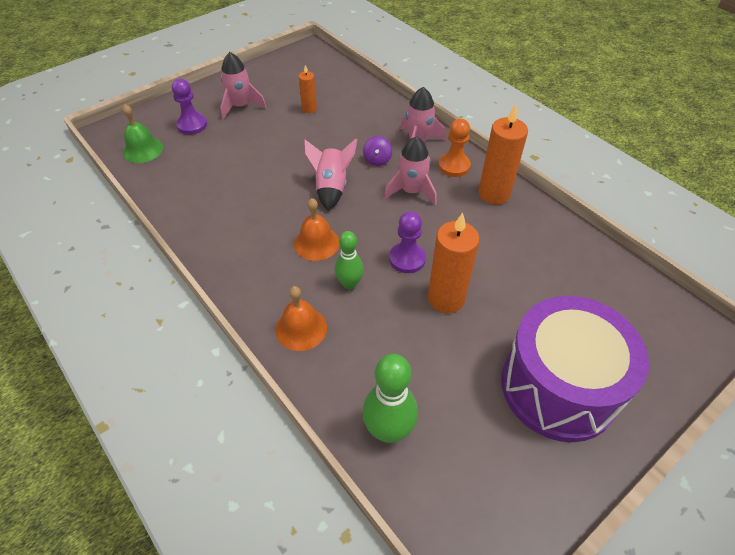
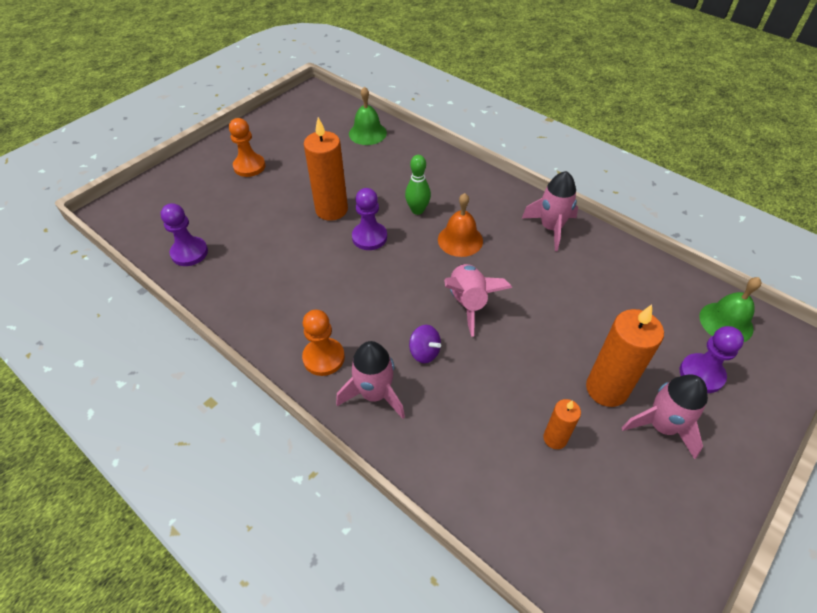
camera: 170 degrees right, 0 degrees up
orange bell [275,286,327,351] -> none
green bowling pin [362,354,418,443] -> green bell [349,86,387,145]
purple spinning top [363,136,392,166] -> purple spinning top turned 135 degrees clockwise [409,325,441,363]
pink rocket [384,136,437,206] -> pink rocket moved to [522,171,578,251]
orange candle [478,105,528,204] -> orange candle moved to [586,305,664,407]
purple drum [501,296,649,442] -> orange pawn [229,118,265,177]
none -> purple pawn [161,203,208,266]

